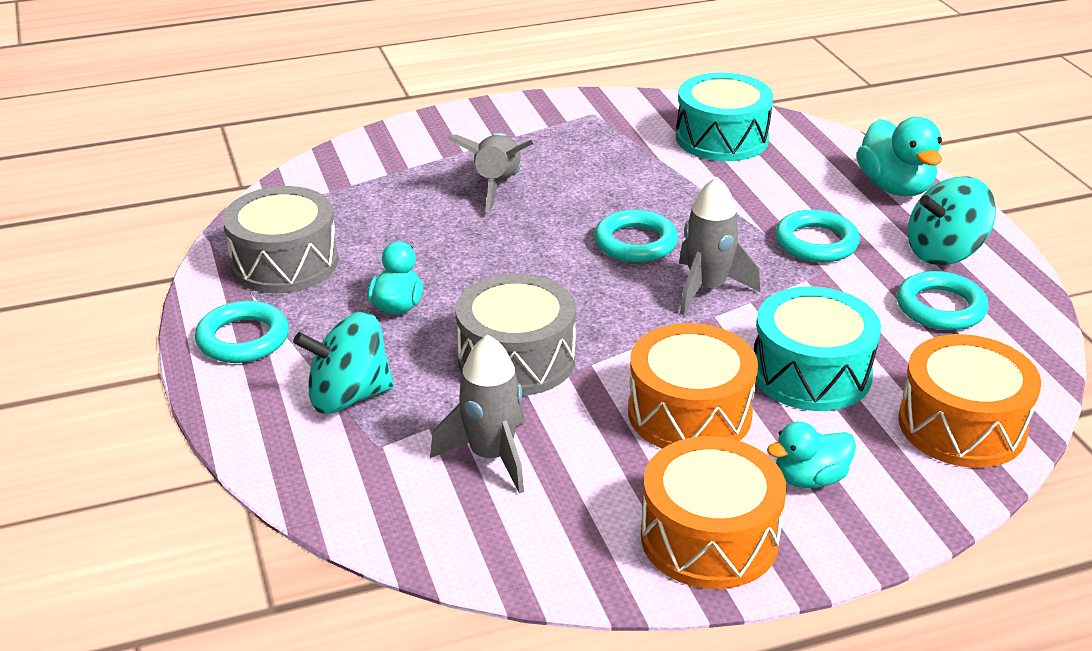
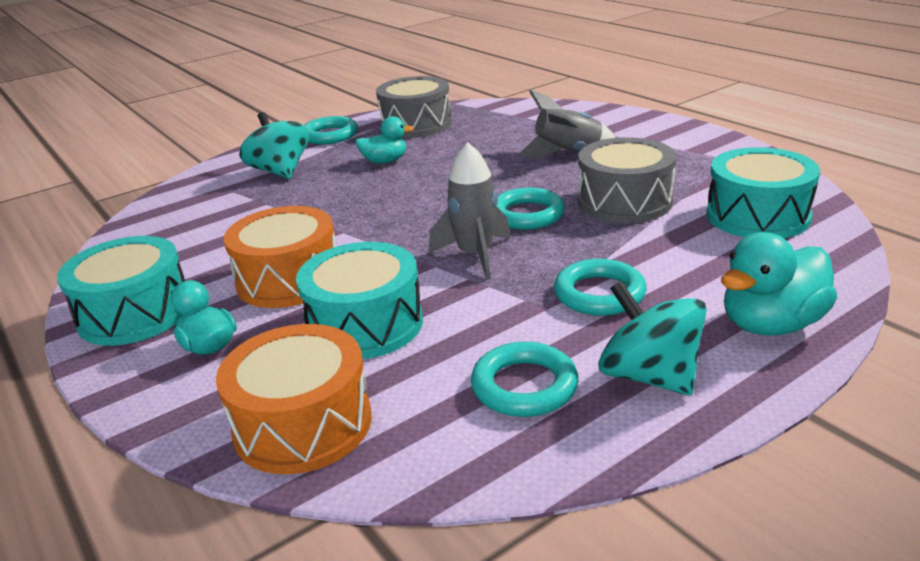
camera: 75 degrees right, 5 degrees down
grey rocket [430,335,525,494] -> none
grey drum [455,274,576,396] -> grey drum moved to [578,137,676,223]
orange drum [641,436,787,589] -> turquoise drum [57,236,185,346]

